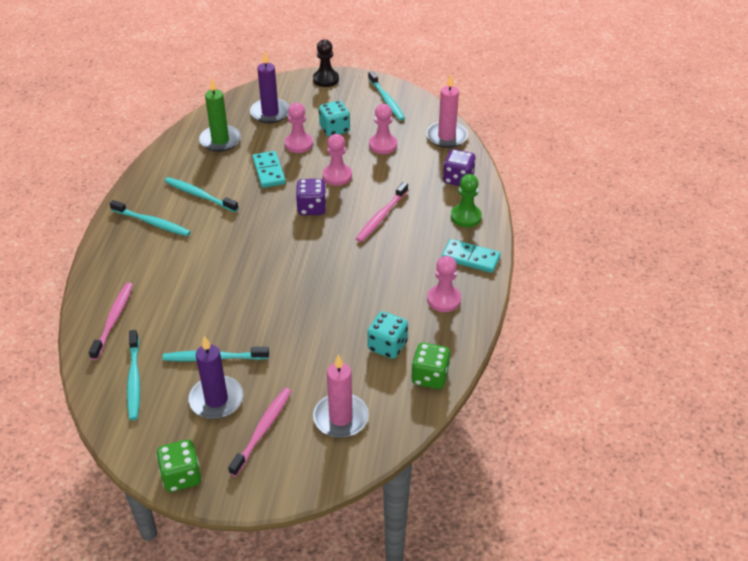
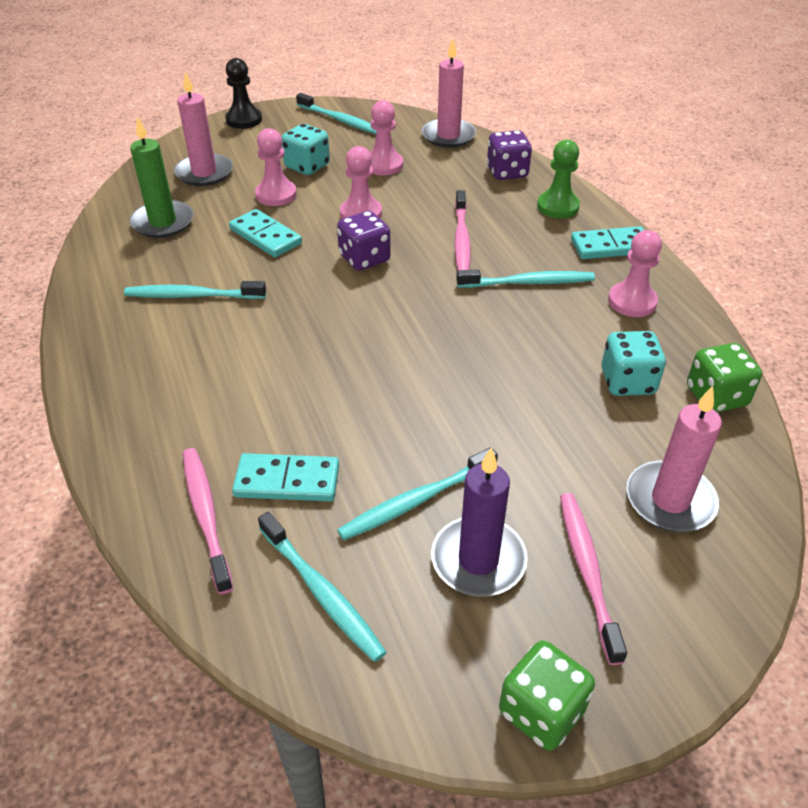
camera: 30 degrees left, 0 degrees up
turquoise toothbrush [110,200,191,236] -> turquoise toothbrush moved to [456,269,595,288]
purple candle [250,51,289,123] -> pink candle [174,71,233,186]
none -> turquoise domino [232,453,339,501]

